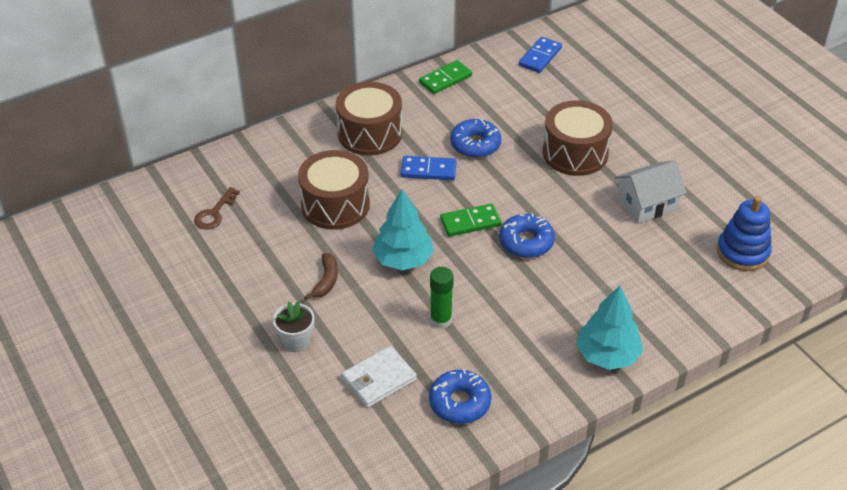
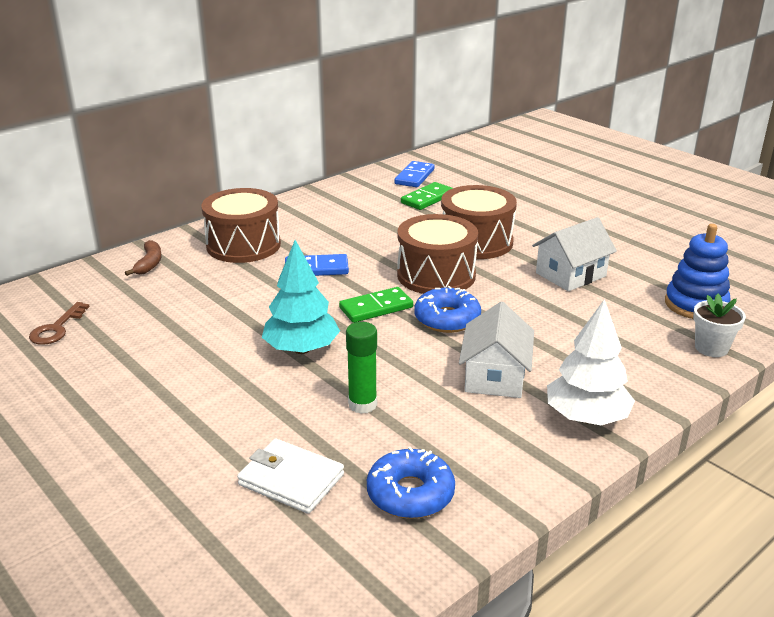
camera: 10 degrees left, 15 degrees down
white flower pot [273,301,315,352] -> white flower pot moved to [693,294,746,357]
brown drum [298,150,370,230] -> brown drum moved to [397,214,478,294]
brown banana [304,253,338,300] -> brown banana moved to [125,240,162,276]
white wallet [342,346,417,408] -> white wallet turned 75 degrees clockwise [237,439,344,514]
green domino [419,60,472,94] -> green domino moved to [401,182,453,210]
blue donut [450,118,501,158] -> none
turquoise tree [576,285,643,370] -> white tree [547,299,635,425]
none -> white house [459,302,534,398]

